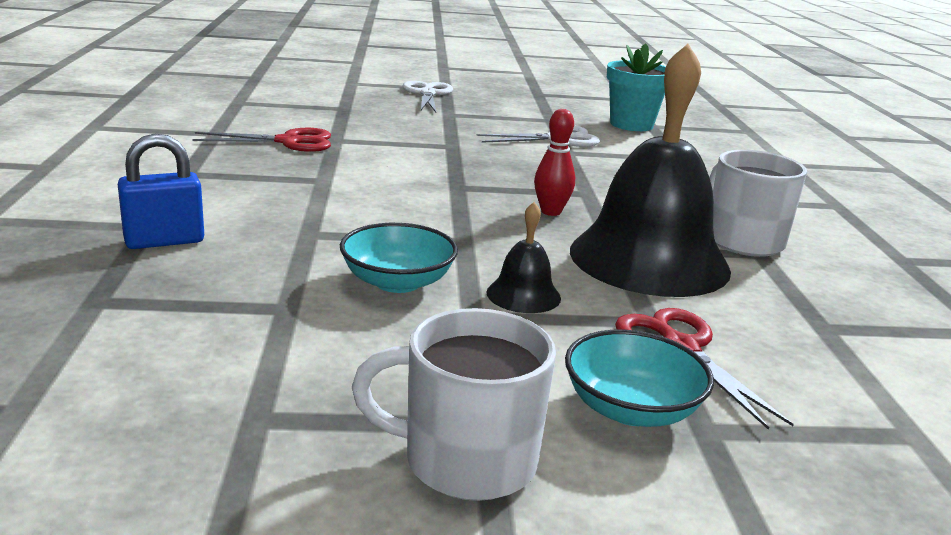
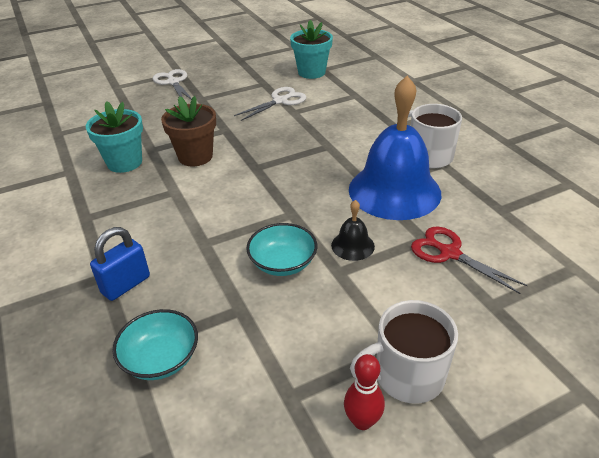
camera: 20 degrees left, 15 degrees up
red scissors [192,128,331,152] -> turquoise flower pot [86,101,143,173]
red bowling pin [534,109,575,216] -> red bowling pin moved to [344,354,385,430]
turquoise bowl [565,330,714,427] -> turquoise bowl moved to [112,309,198,380]
black bell [570,44,731,297] -> blue bell [349,76,441,220]
none -> brown flower pot [161,96,216,166]

